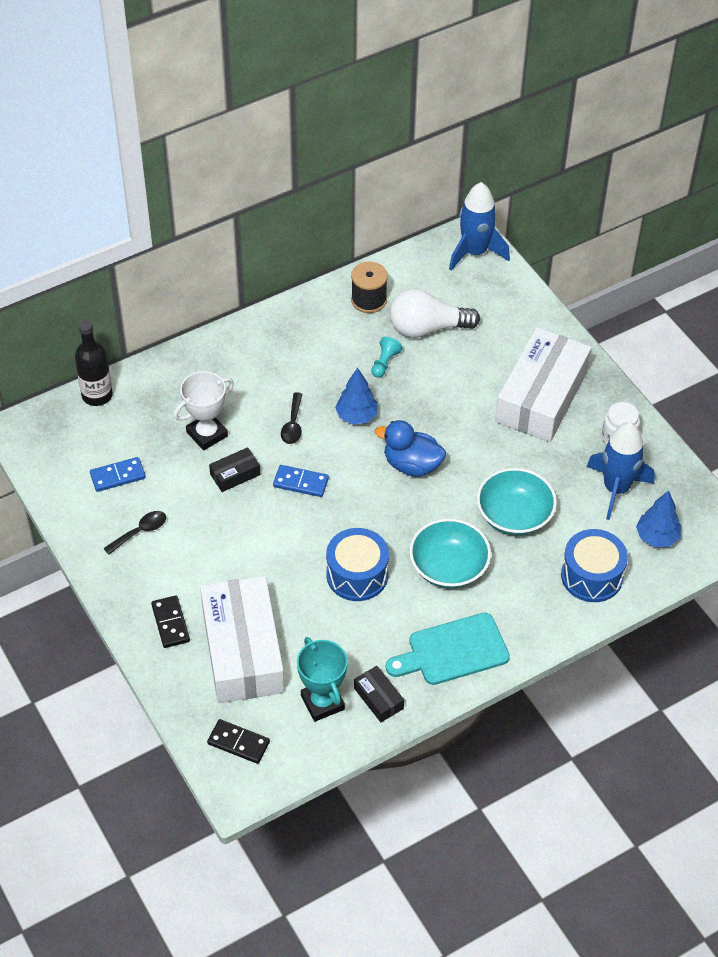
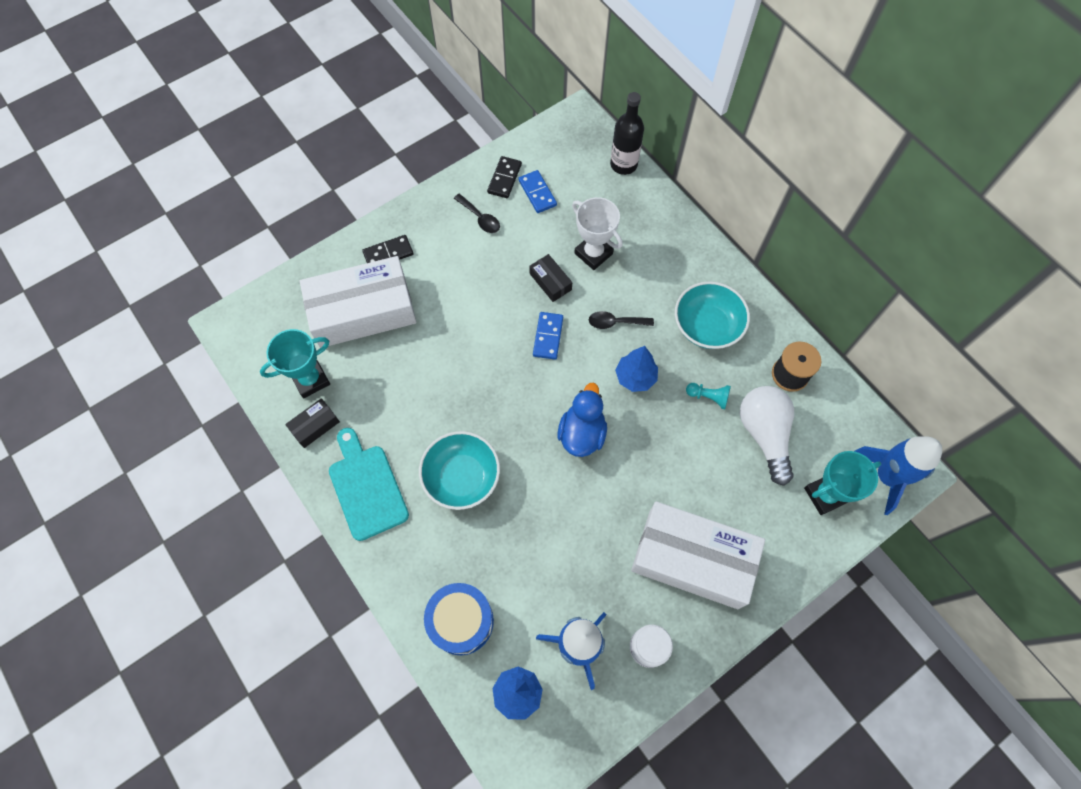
camera: 85 degrees right, 15 degrees up
black domino [207,719,270,764] -> black domino moved to [487,156,522,198]
blue drum [326,528,389,601] -> none
turquoise bowl [477,468,557,535] -> turquoise bowl moved to [675,281,750,349]
none -> turquoise trophy [804,451,881,515]

